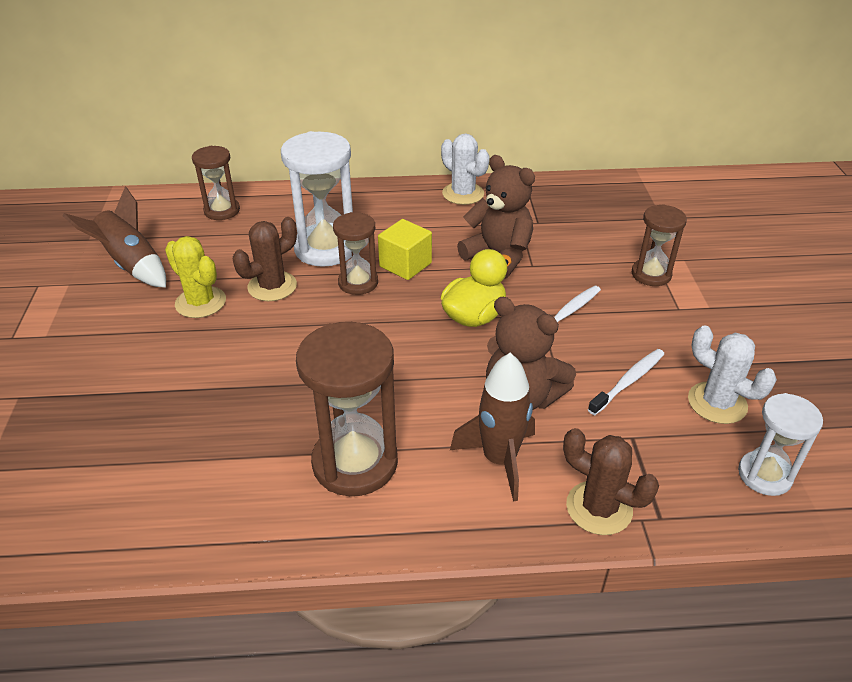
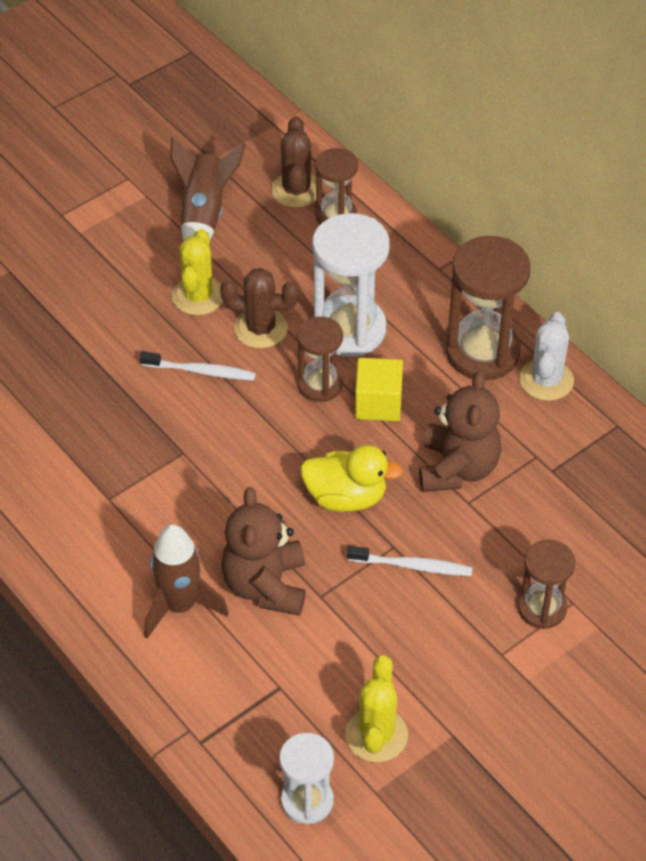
camera: 55 degrees right, 10 degrees up
brown hourglass [296,322,398,496] -> brown hourglass moved to [446,236,531,380]
brown cactus [563,428,659,535] -> brown cactus moved to [271,116,316,208]
white toothbrush [588,349,664,415] -> white toothbrush moved to [140,351,256,381]
white cactus [688,326,777,424] -> yellow cactus [346,655,408,762]

